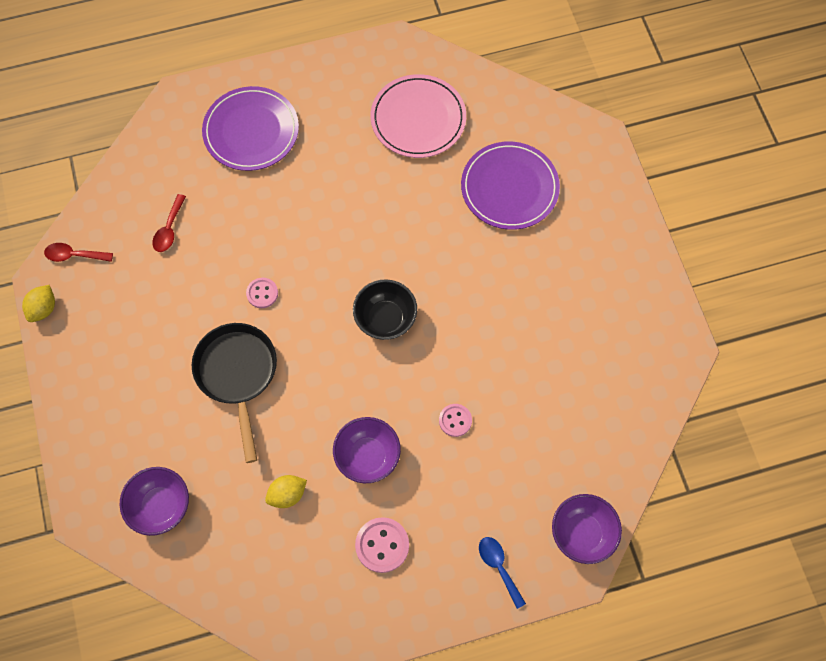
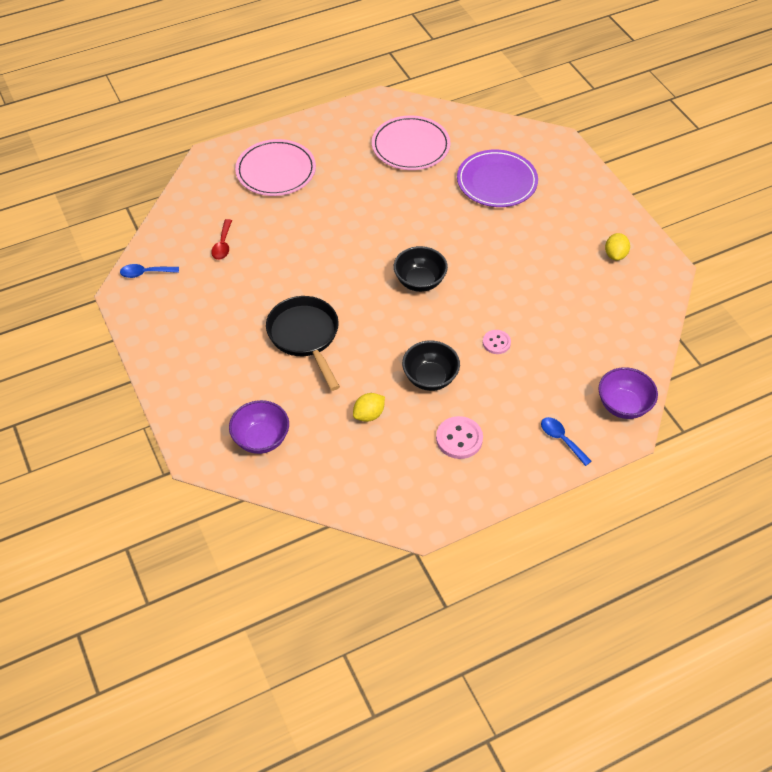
camera: 10 degrees left, 15 degrees down
yellow lemon [22,285,55,322] -> yellow lemon moved to [605,233,630,261]
red spoon [44,243,113,262] -> blue spoon [120,264,179,278]
purple plate [202,86,299,171] -> pink plate [235,139,316,196]
pink button [246,278,278,308] -> none
purple bowl [333,417,401,483] -> black bowl [402,341,460,391]

